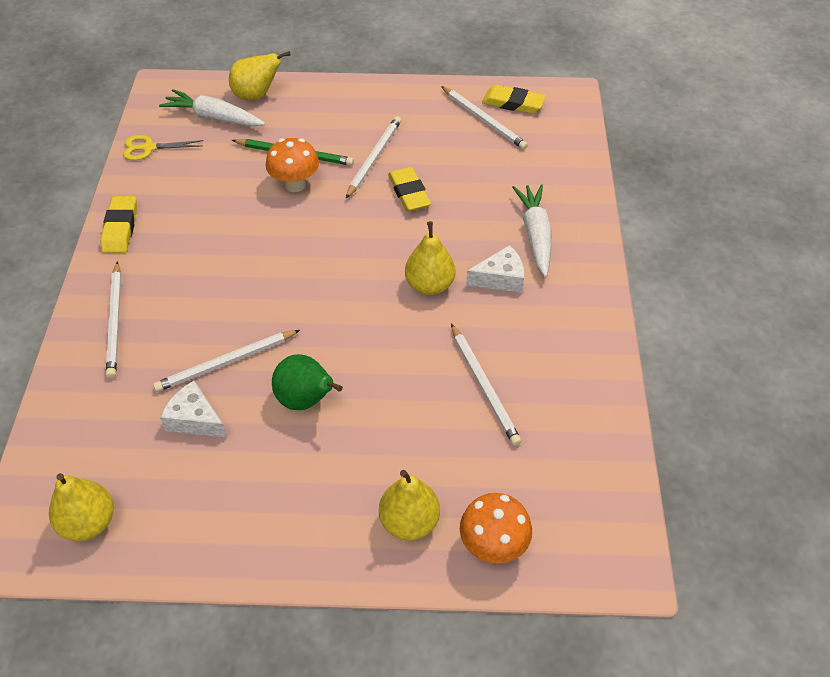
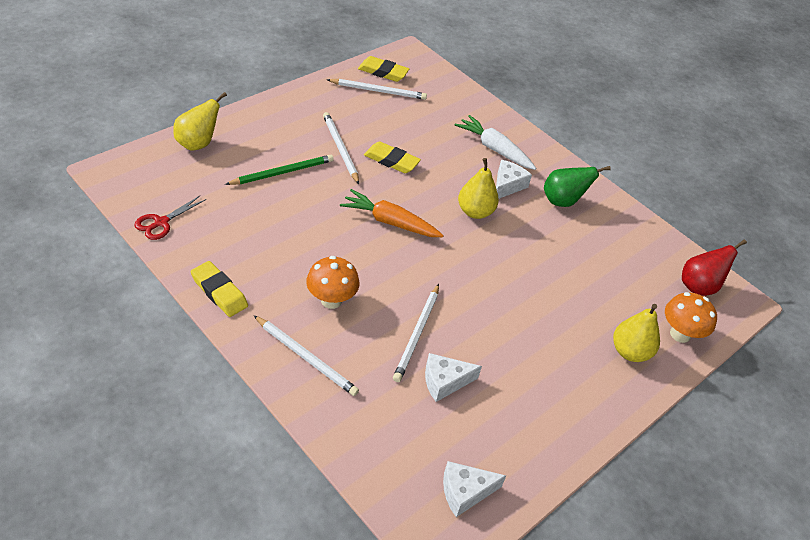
camera: 50 degrees left, 5 degrees down
yellow pear [49,473,114,541] -> white cheese [443,461,506,517]
yellow scissors [123,135,203,160] -> red scissors [134,196,206,240]
white carrot [159,89,265,127] -> none
orange mushroom [266,138,319,192] -> orange mushroom moved to [306,256,359,309]
green pear [272,354,343,410] -> green pear moved to [544,166,611,207]
white pencil [451,324,521,446] -> none
yellow eraser [482,85,546,114] -> yellow eraser turned 45 degrees clockwise [358,56,409,82]
none -> orange carrot [340,189,444,237]
none -> red pear [682,239,747,296]

